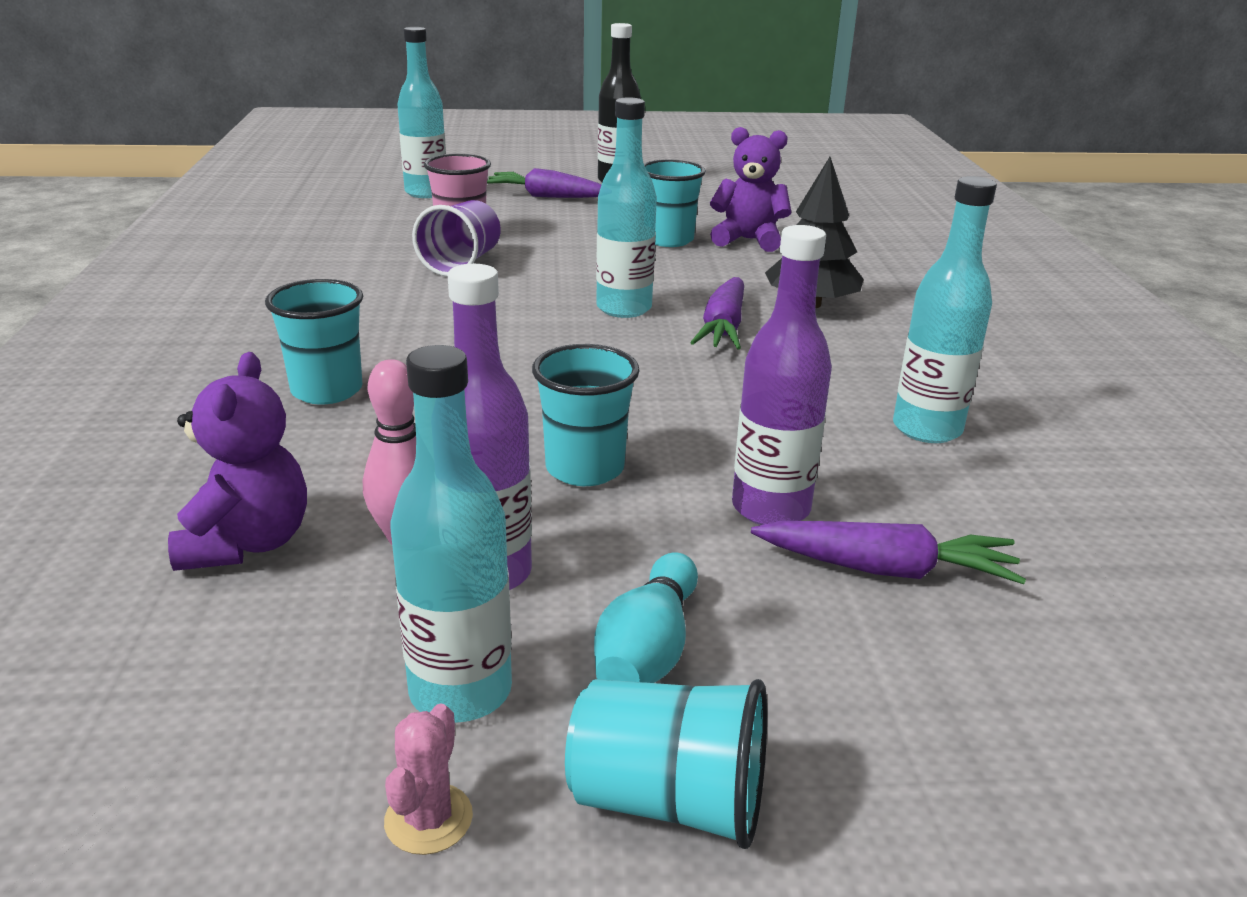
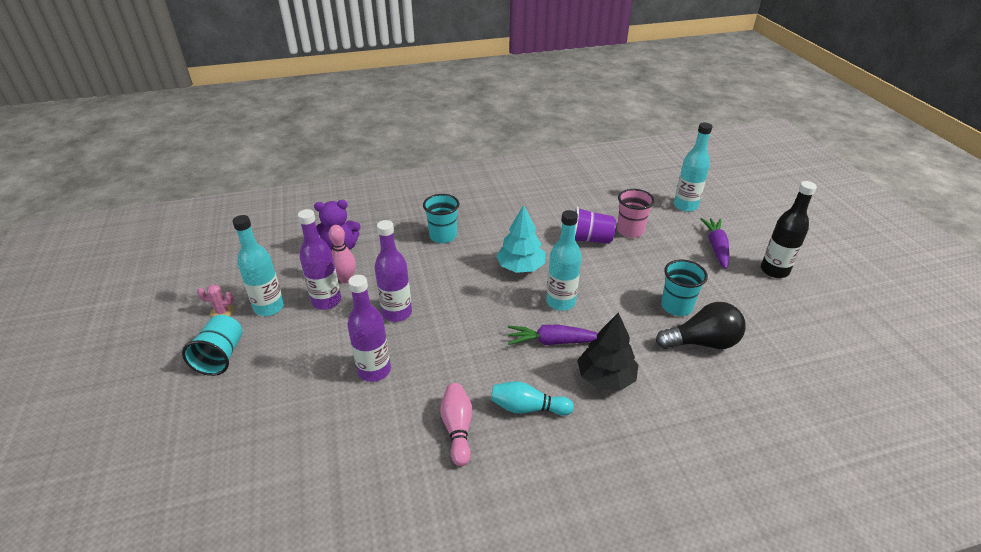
camera: 80 degrees right, 10 degrees up
turquoise cup [532,344,640,486] -> purple bottle [375,220,412,322]
turquoise bowling pin [594,552,698,683] -> turquoise bowling pin moved to [491,381,574,416]
purple teddy bear [710,127,791,252] -> black light bulb [656,302,745,349]
purple carrot [751,521,1026,584] -> none
turquoise bottle [893,176,997,443] -> pink bowling pin [440,383,472,466]
none -> turquoise tree [496,205,545,273]

